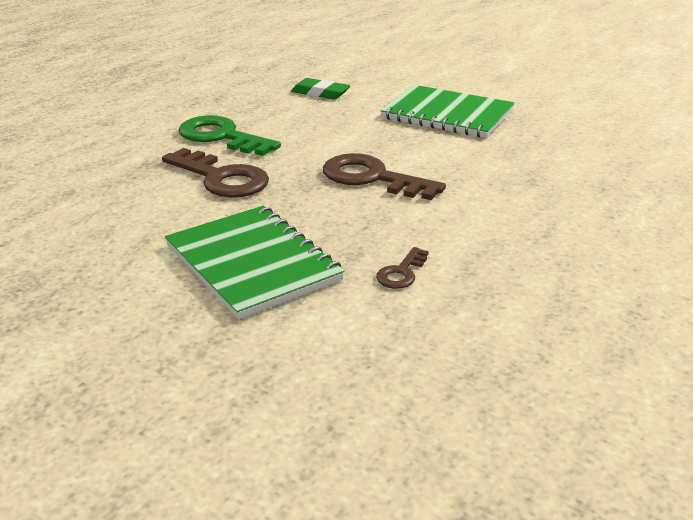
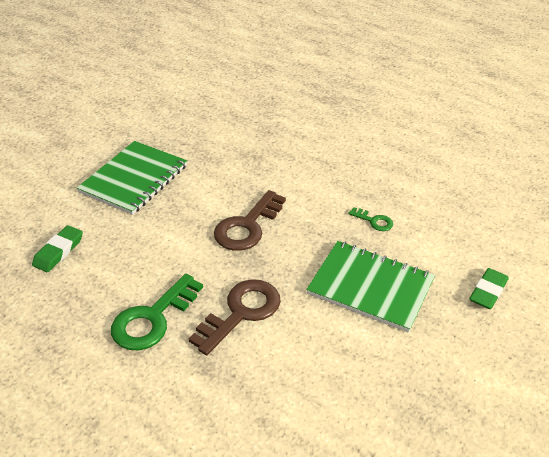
camera: 90 degrees left, 10 degrees up
green notebook [165,206,345,320] -> green notebook turned 60 degrees clockwise [306,241,435,333]
brown key [376,247,429,289] -> green key [348,207,393,231]
none -> green eraser [469,268,509,309]

